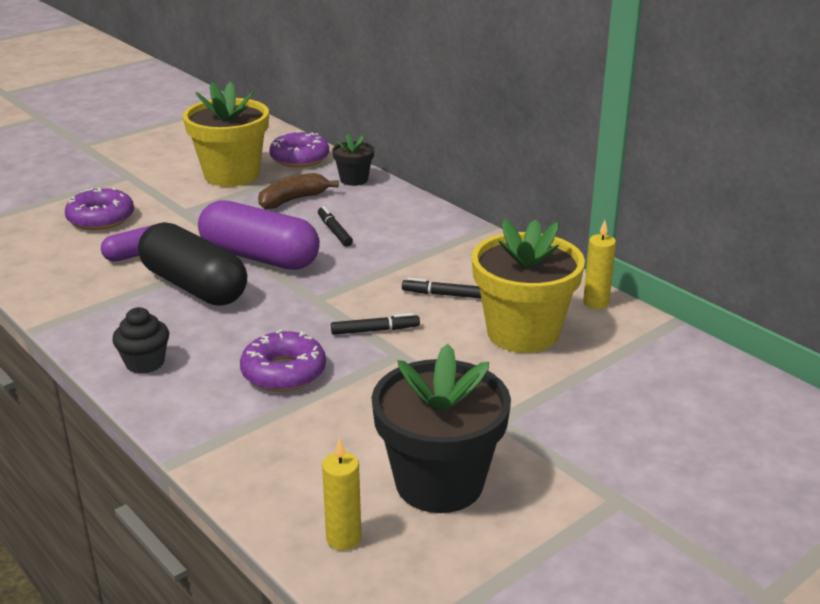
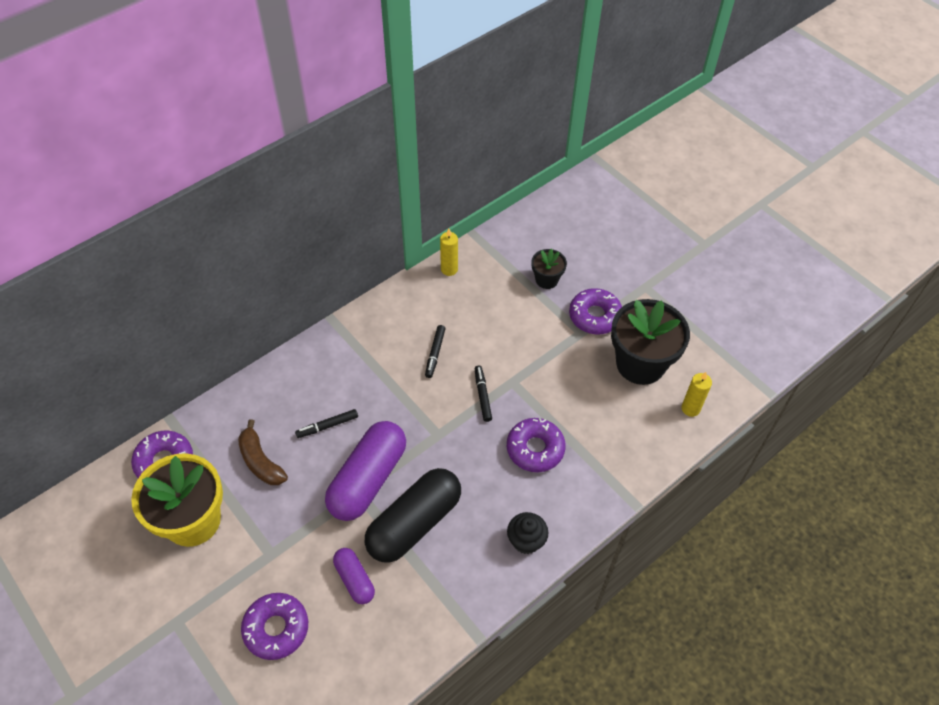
camera: 90 degrees left, 25 degrees up
black flower pot [332,134,374,186] -> black flower pot moved to [531,248,567,289]
yellow flower pot [472,219,585,353] -> none
none -> purple donut [569,288,622,335]

